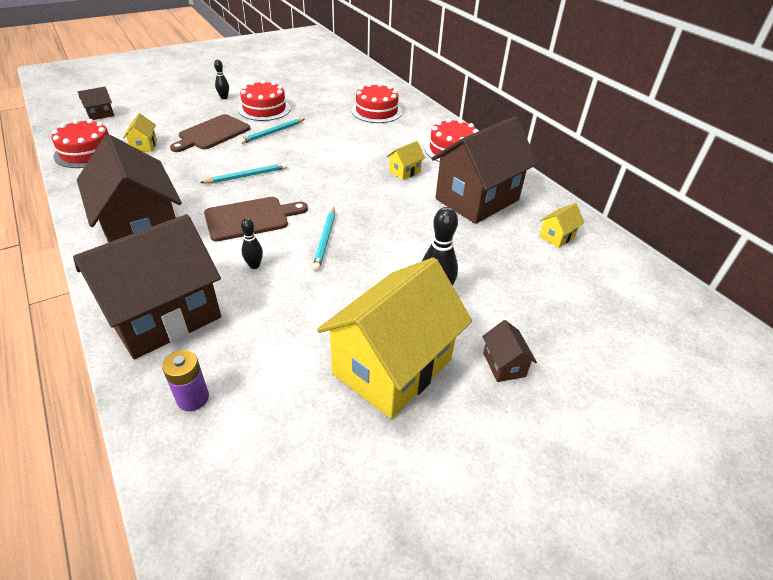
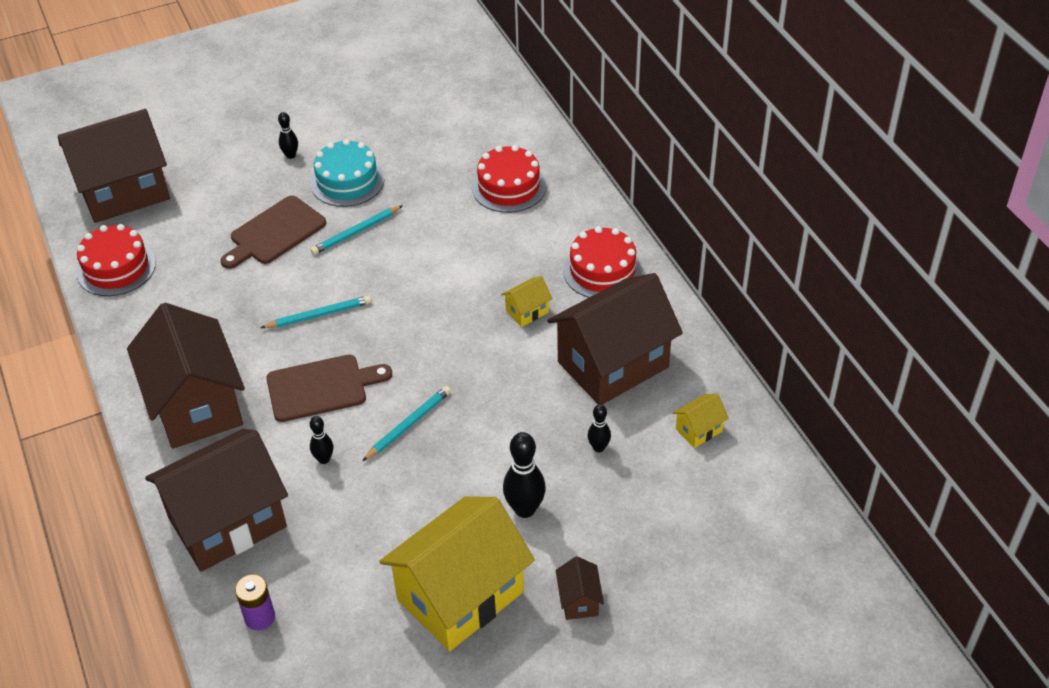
camera: 10 degrees right, 5 degrees up
brown house [78,87,114,120] -> brown house [58,109,170,223], size x2.48
yellow house [123,113,157,152] -> none
red cake [238,80,291,121] -> turquoise cake [310,139,384,207]
turquoise pencil [312,207,335,271] -> turquoise pencil turned 150 degrees counterclockwise [362,386,451,461]
none -> black bowling pin [588,404,611,452]

